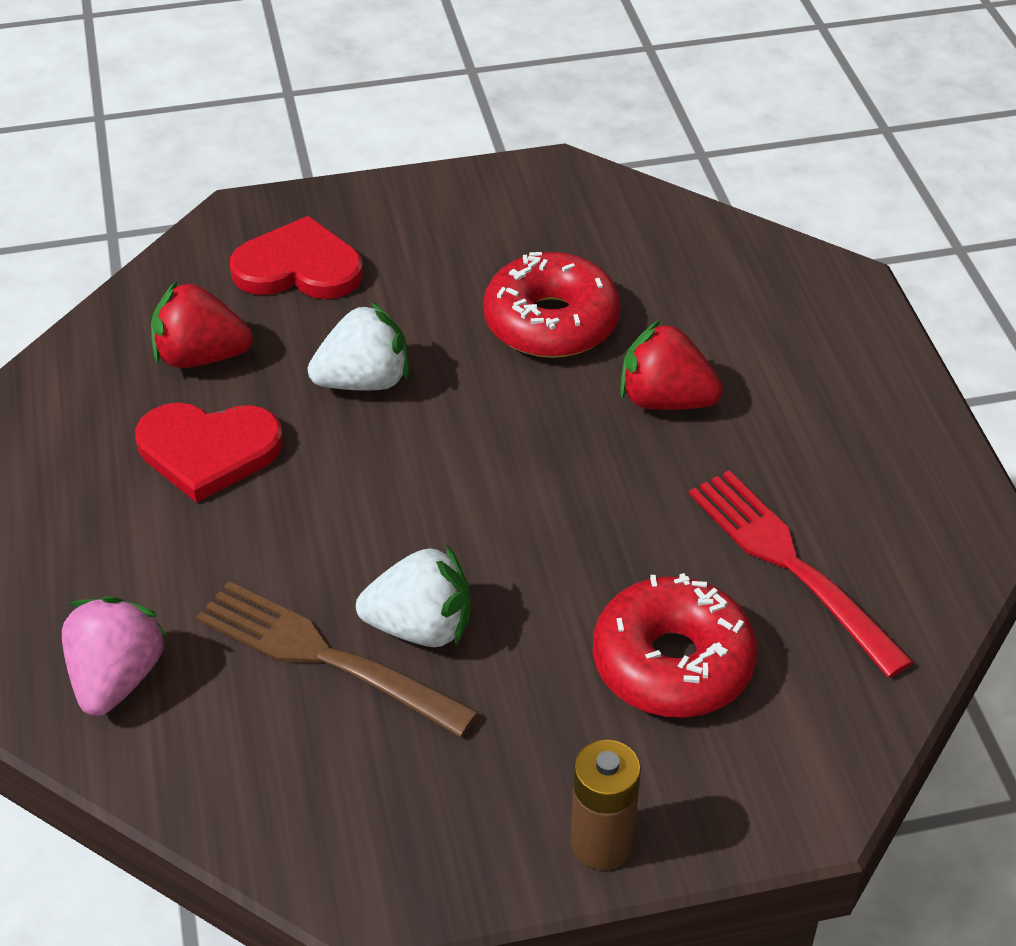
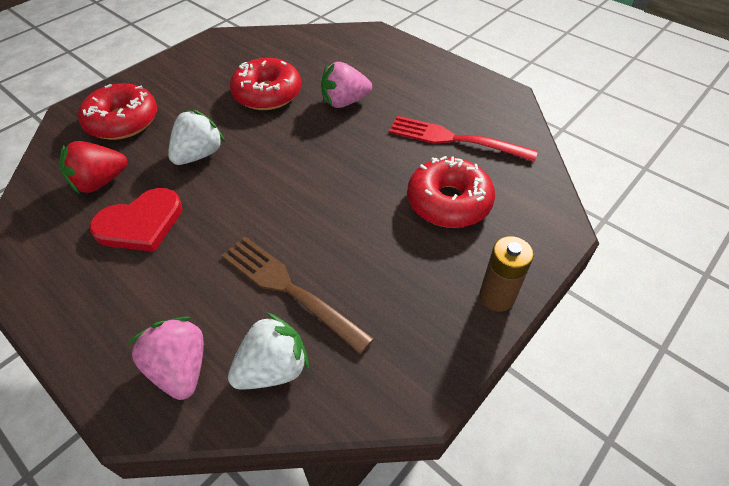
camera: 35 degrees left, 5 degrees up
brown fork [196,581,479,737] -> brown fork turned 45 degrees clockwise [222,236,374,354]
red heart [230,216,363,299] -> red donut [78,83,157,140]
white strawberry [356,544,471,647] -> white strawberry moved to [228,312,309,390]
red strawberry [620,319,723,410] -> pink strawberry [321,62,372,108]

